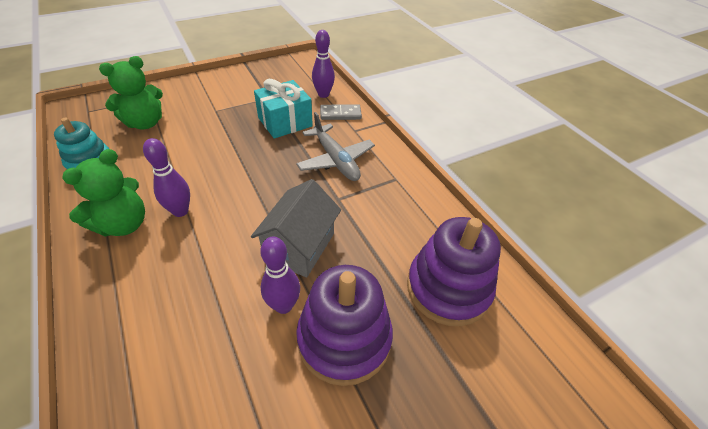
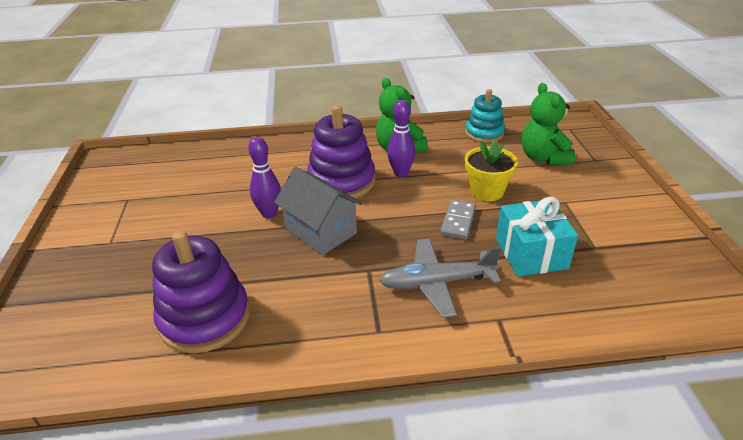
camera: 115 degrees right, 10 degrees down
purple stacking toy [296,265,393,386] -> purple stacking toy moved to [307,105,375,198]
purple bowling pin [312,30,335,98] -> none
grey domino [320,104,362,120] -> grey domino moved to [440,199,476,239]
none -> yellow flower pot [465,139,518,201]

